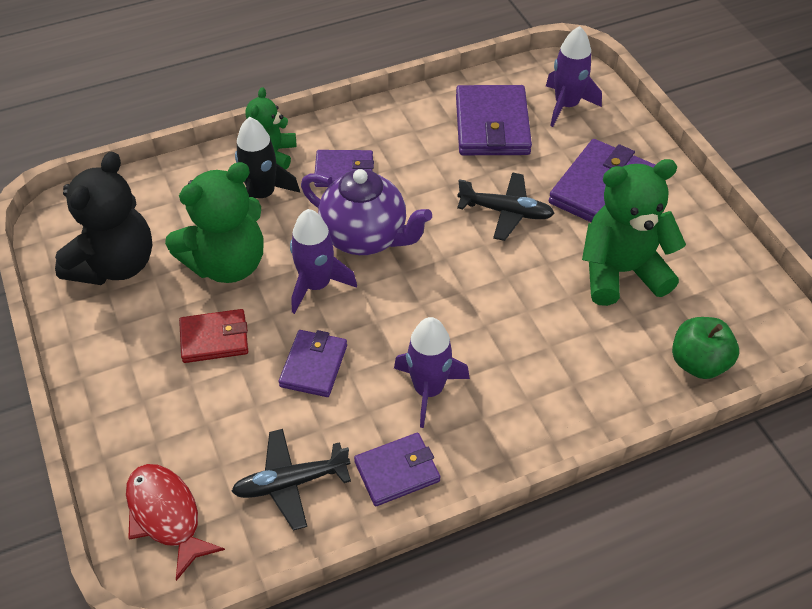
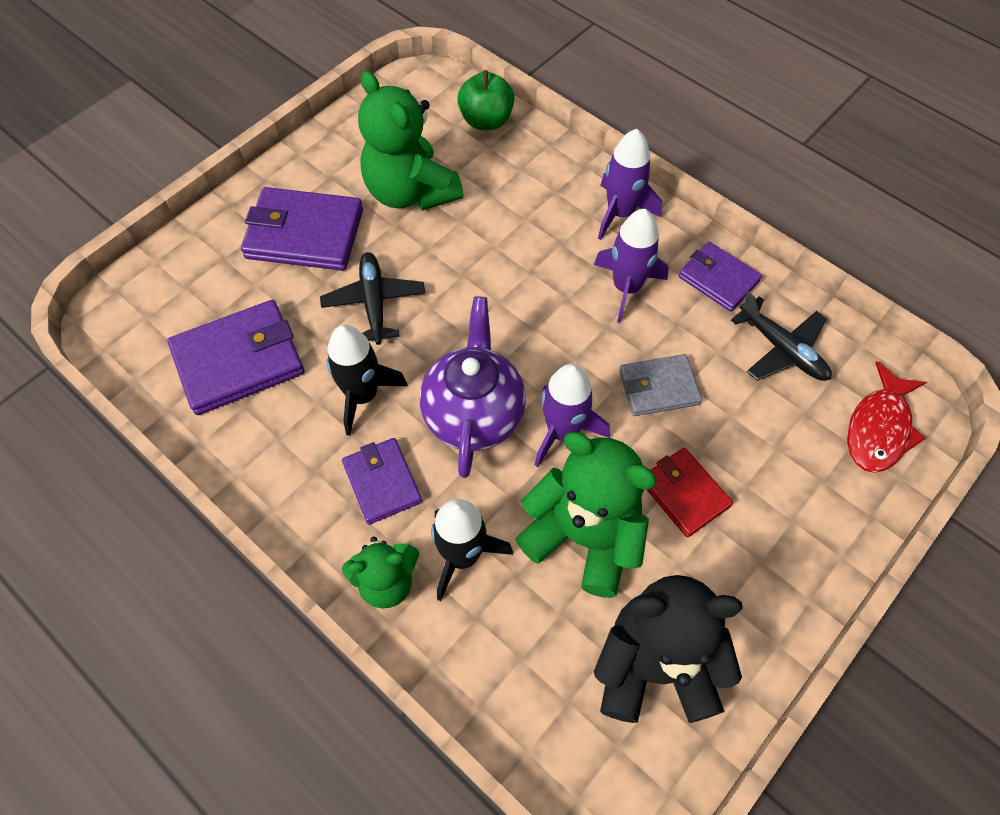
camera: 115 degrees left, 10 degrees up
purple wallet [279,330,347,397] -> grey wallet [619,354,702,416]
purple rocket [546,26,602,127] -> purple rocket moved to [598,129,662,240]
none -> black rocket [326,325,408,436]

